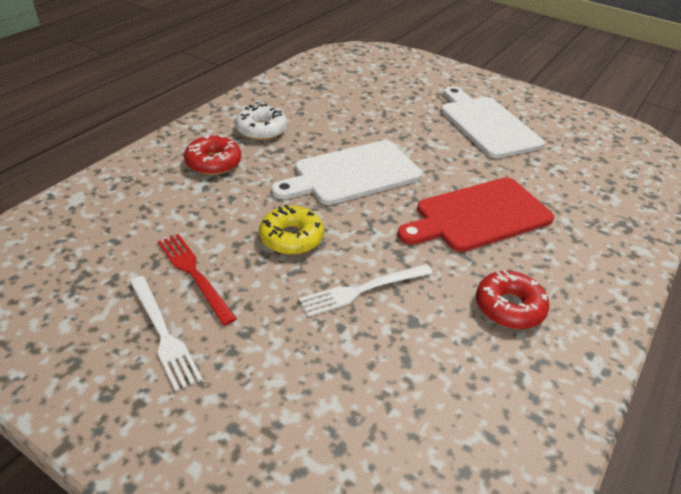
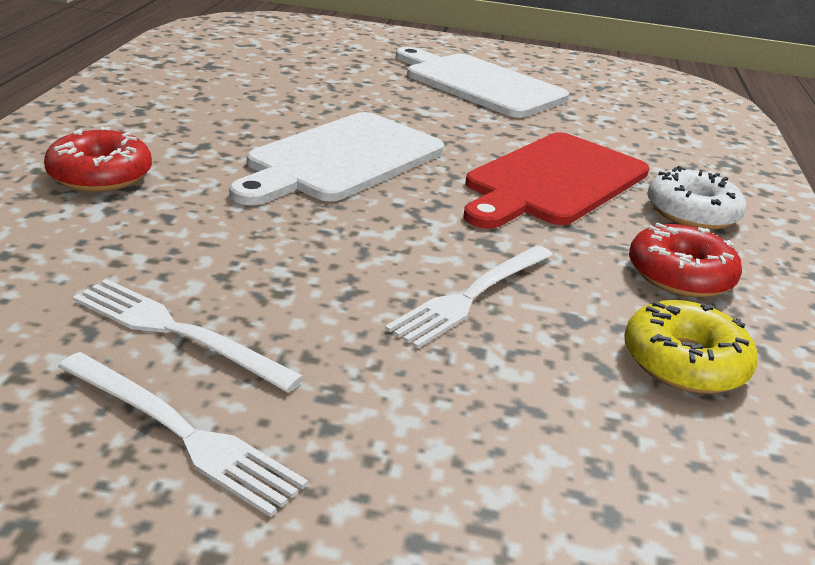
camera: 25 degrees left, 10 degrees down
red fork [158,234,237,326] -> white fork [73,279,304,392]
white donut [235,104,287,140] -> white donut moved to [647,166,746,230]
yellow donut [259,205,324,255] -> yellow donut moved to [624,300,758,394]

